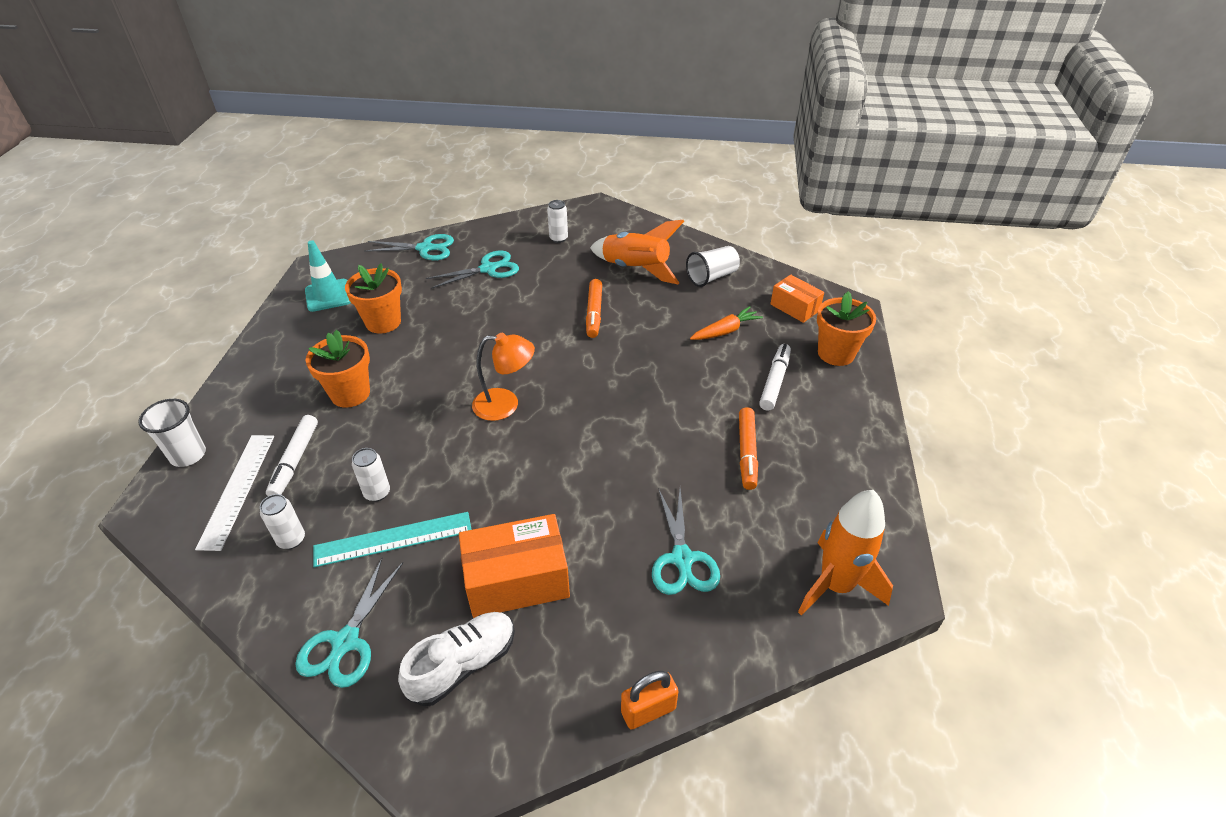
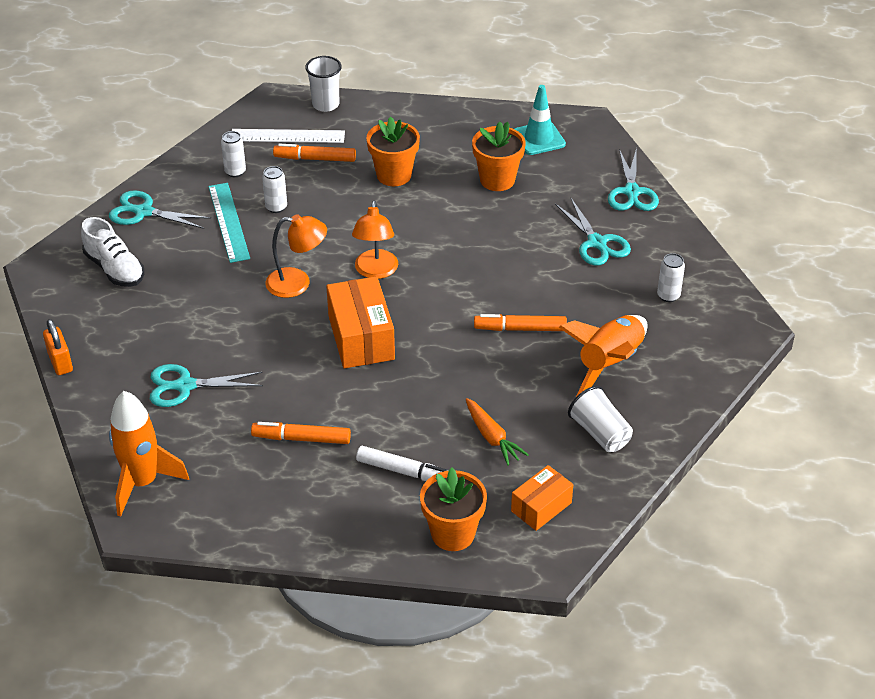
camera: 90 degrees right, 0 degrees up
white marker [266,415,318,496] -> orange marker [273,144,356,162]
orange box [459,514,570,618] -> orange box moved to [326,276,395,368]
none -> orange lamp [266,214,327,298]

